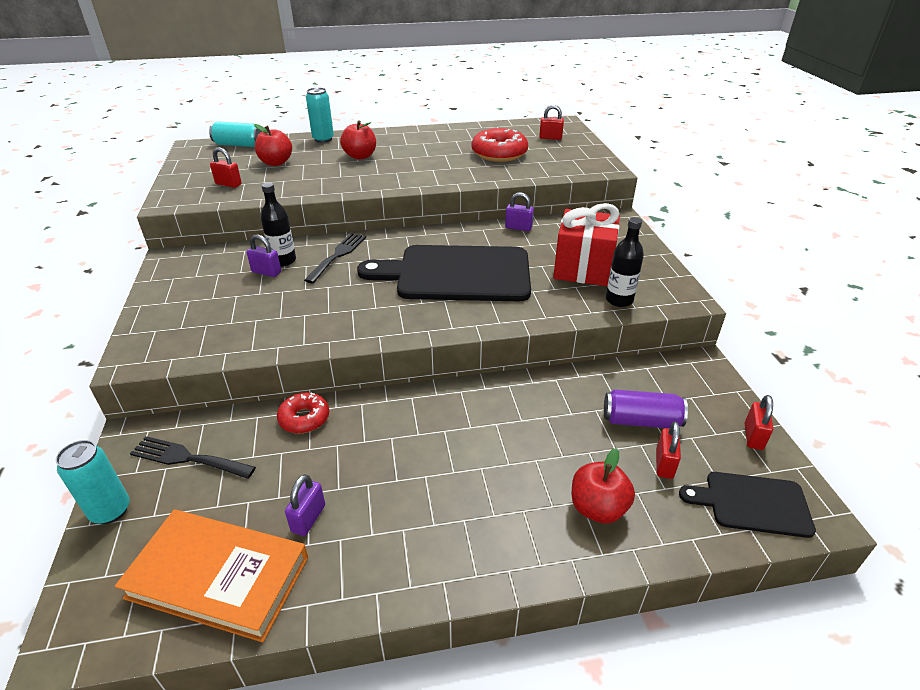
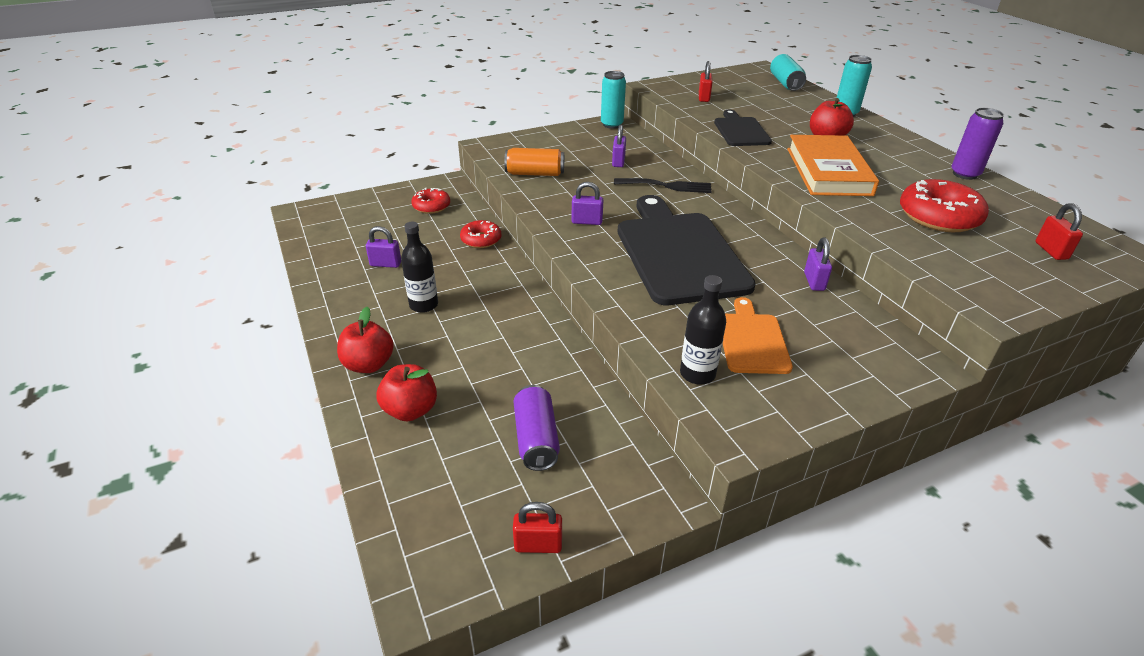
camera: 75 degrees right, 0 degrees up
turquoise can [56,440,130,524] -> turquoise can moved to [601,71,626,129]
orange book [115,510,308,642] -> orange book moved to [787,135,879,196]
black fork [130,436,256,479] -> red donut [411,188,450,214]
red apple [254,124,292,166] -> red apple moved to [337,307,394,373]
black bottle [261,182,296,266] -> black bottle moved to [401,222,438,313]
red gift [553,203,620,286] -> orange cutting board [723,297,793,374]
red padlock [656,421,681,479] -> none
black cutting board [679,472,816,538] -> black cutting board moved to [714,110,772,146]
none -> orange can [504,148,564,176]
none -> purple padlock [572,182,603,225]
none -> purple can [951,108,1004,180]

